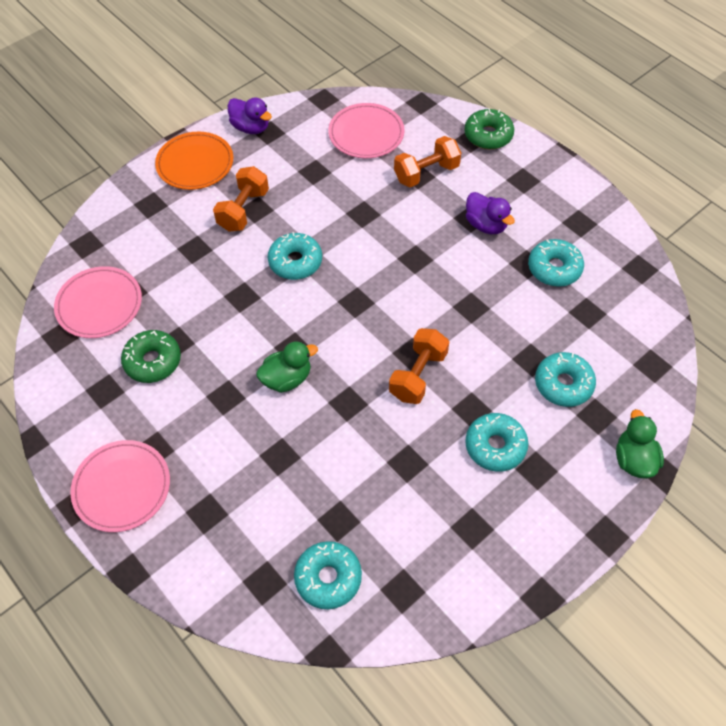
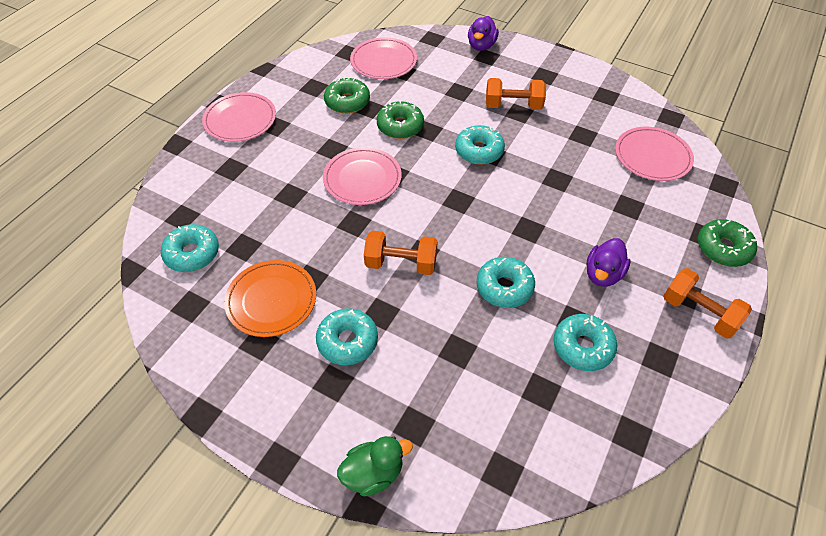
camera: 70 degrees right, 5 degrees down
orange plate [155,132,233,190] -> orange plate moved to [224,260,316,337]
purple duck [228,98,272,134] -> purple duck moved to [468,16,499,51]
green duck [256,341,318,393] -> pink plate [323,147,402,205]
orange dumbbell [394,136,461,187] -> orange dumbbell moved to [663,268,752,339]
turquoise donut [535,352,596,407] -> turquoise donut moved to [477,257,535,308]
none -> green donut [377,100,424,139]

